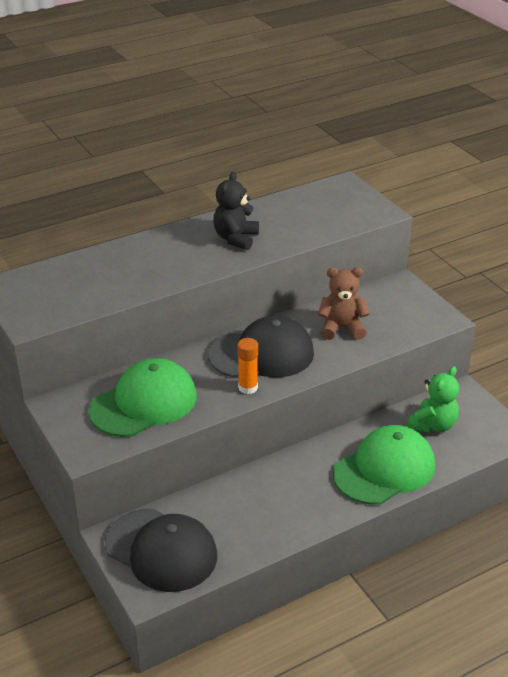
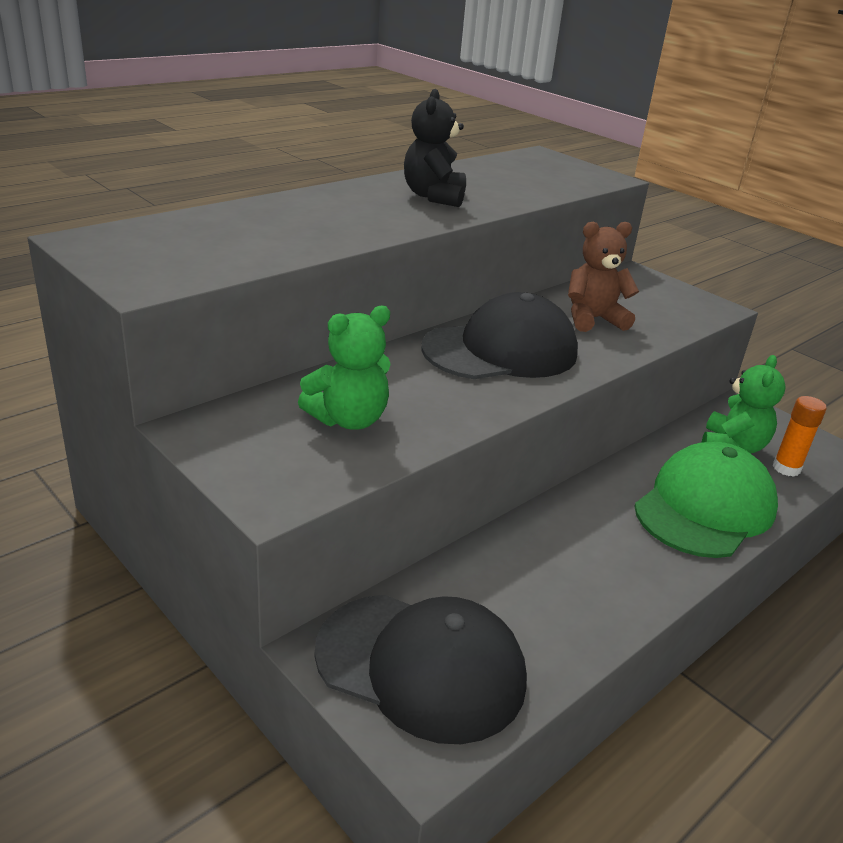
camera: 15 degrees left, 5 degrees down
green cap [88,358,197,437] -> green teddy bear [298,306,391,430]
orange glue stick [238,338,258,394] -> orange glue stick moved to [773,396,827,477]

